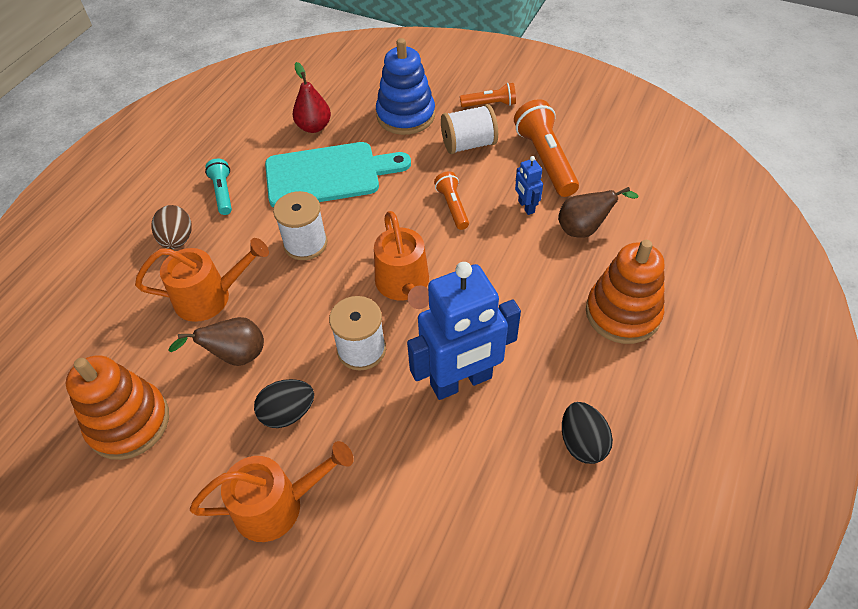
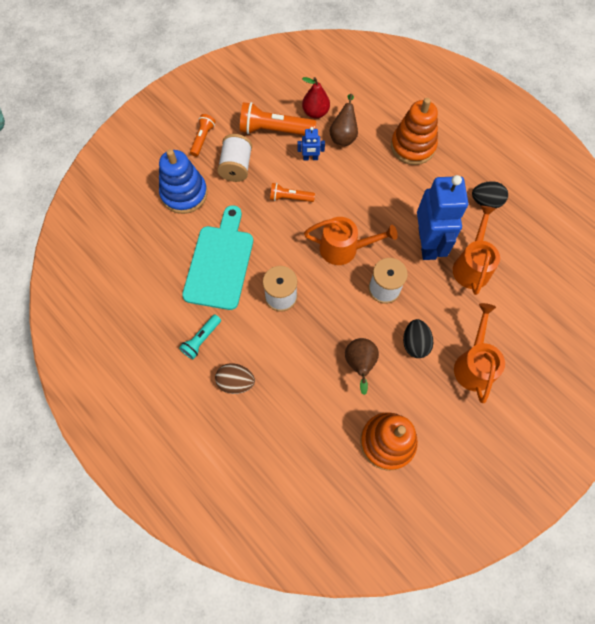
camera: 70 degrees left, 15 degrees up
orange watering can [135,238,269,322] -> orange watering can moved to [453,206,500,295]
turquoise flashlight [205,159,232,215] -> turquoise flashlight turned 60 degrees counterclockwise [179,315,221,359]
red pear [293,62,331,133] -> red pear moved to [302,77,330,118]

